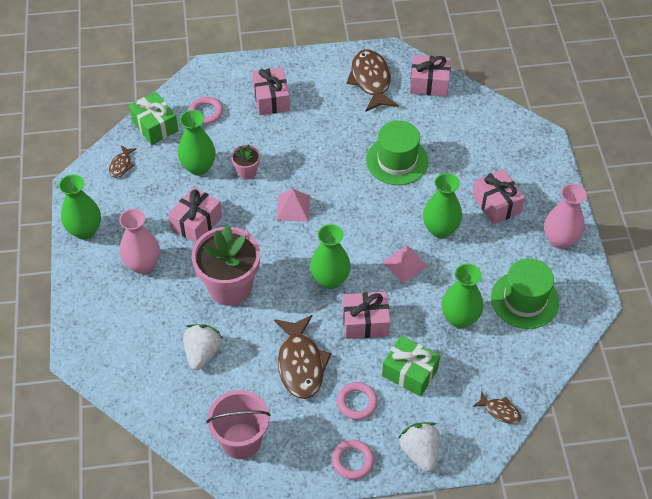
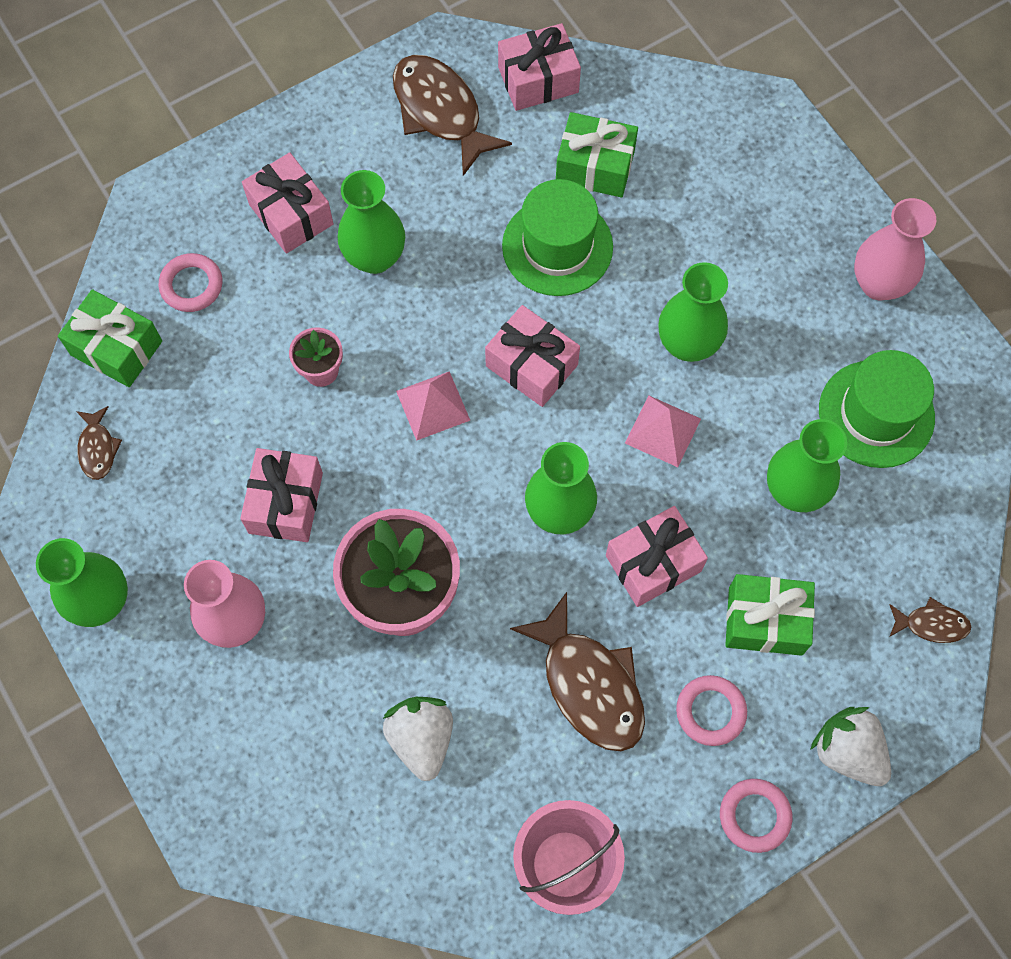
camera: 25 degrees left, 15 degrees up
green vase [178,110,216,176] -> green vase moved to [338,170,405,274]
pink gift [473,169,525,225] -> pink gift moved to [485,305,580,407]
none -> green gift [556,112,638,198]

